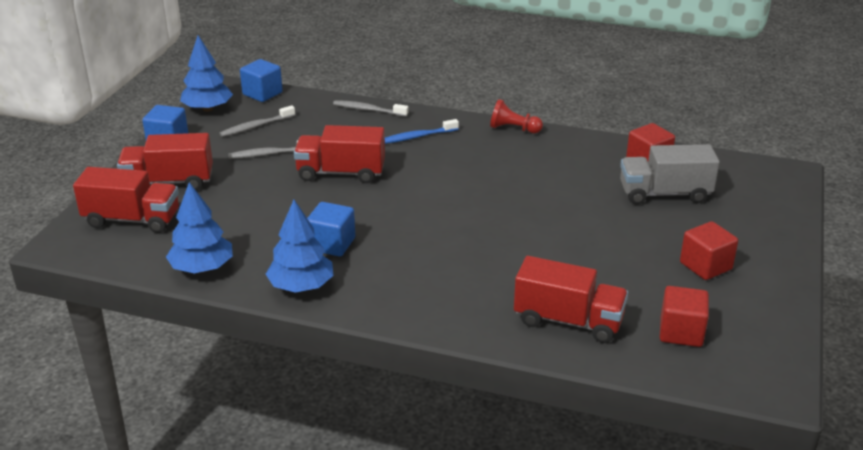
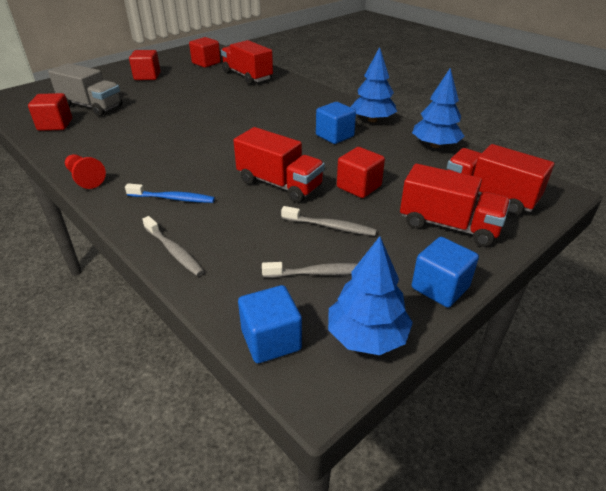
camera: 150 degrees left, 5 degrees up
none -> red cube [337,147,385,198]

